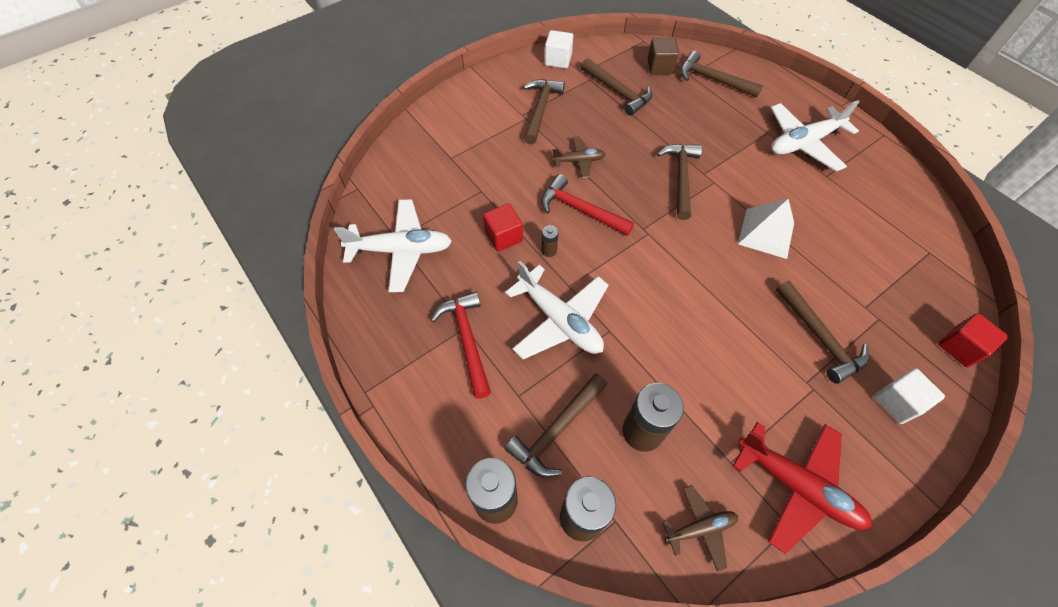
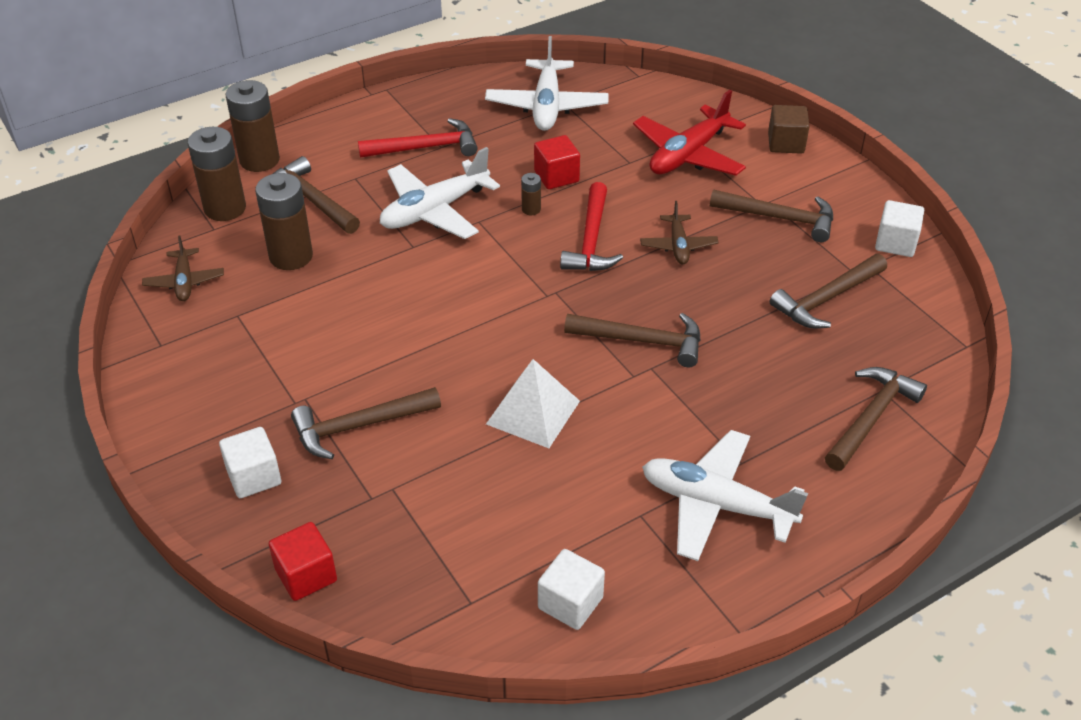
camera: 95 degrees right, 15 degrees down
red hammer [541,174,634,236] -> red hammer turned 150 degrees clockwise [560,182,623,271]
brown cube [648,38,679,74] -> brown cube moved to [768,105,810,154]
red plane [732,422,872,554] -> red plane moved to [633,90,746,176]
white plane [771,100,860,172] -> white plane turned 45 degrees counterclockwise [642,430,808,561]
none -> white cube [538,549,605,630]

